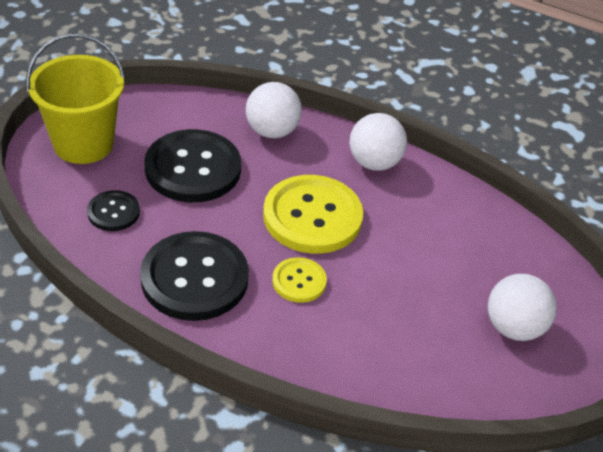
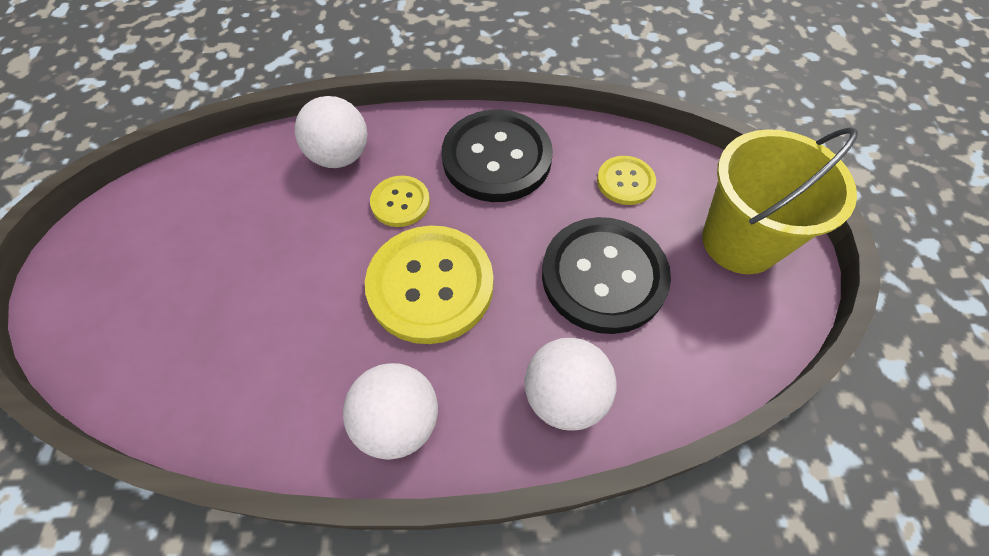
camera: 155 degrees right, 15 degrees up
black button [87,190,140,231] -> yellow button [597,156,656,205]
white ball [488,274,557,341] -> white ball moved to [295,96,367,168]

